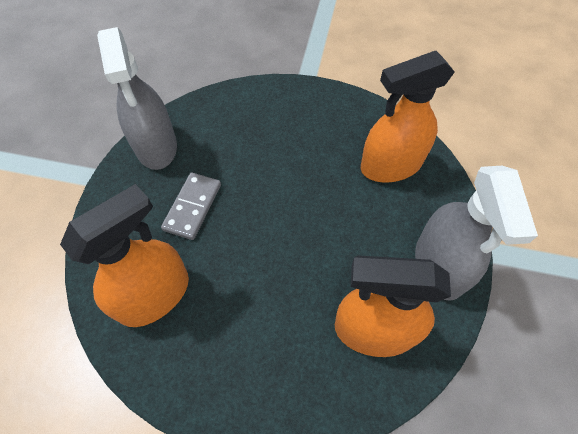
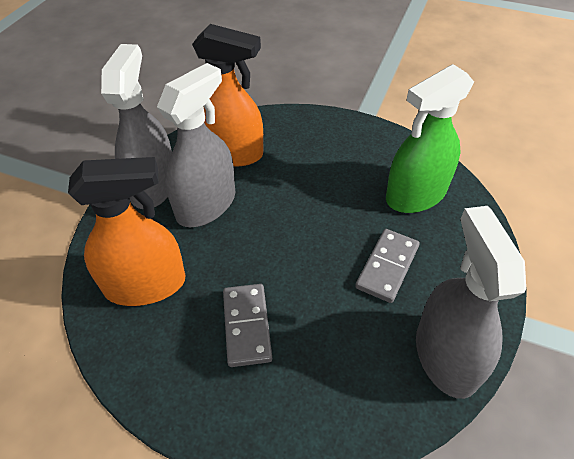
camera: 170 degrees left, 10 degrees down
orange spray bottle [60,184,189,327] -> green spray bottle [386,64,474,213]
none -> grey spray bottle [157,63,235,227]
none -> grey domino [223,284,272,367]

